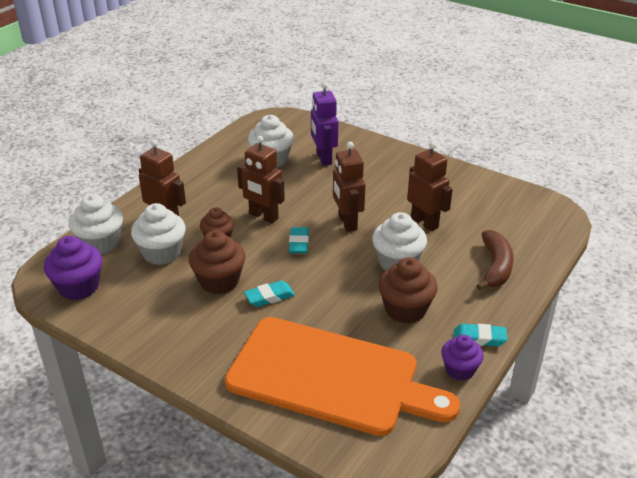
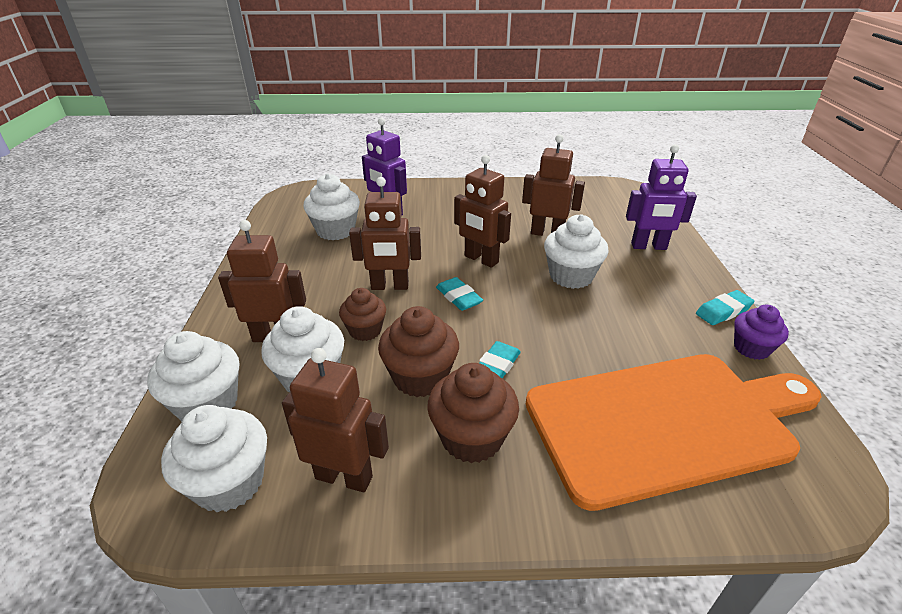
camera: 35 degrees left, 0 degrees up
purple cupcake [44,236,102,300] -> white cupcake [161,405,267,512]
brown cupcake [378,257,438,324] -> brown cupcake moved to [427,363,519,463]
brown banana [476,230,514,290] -> purple robot [626,144,697,250]
none -> brown robot [282,348,389,492]

